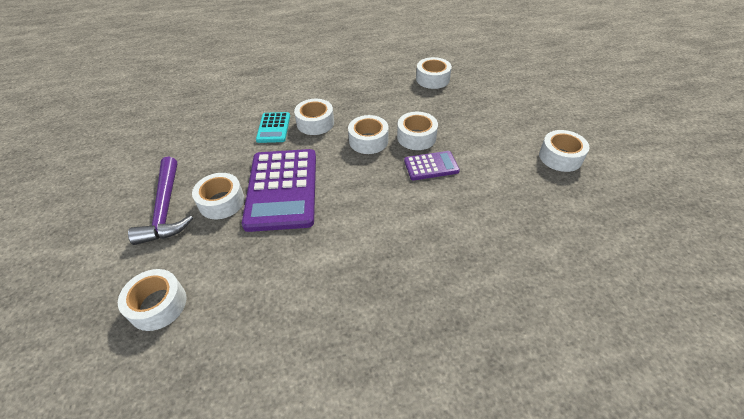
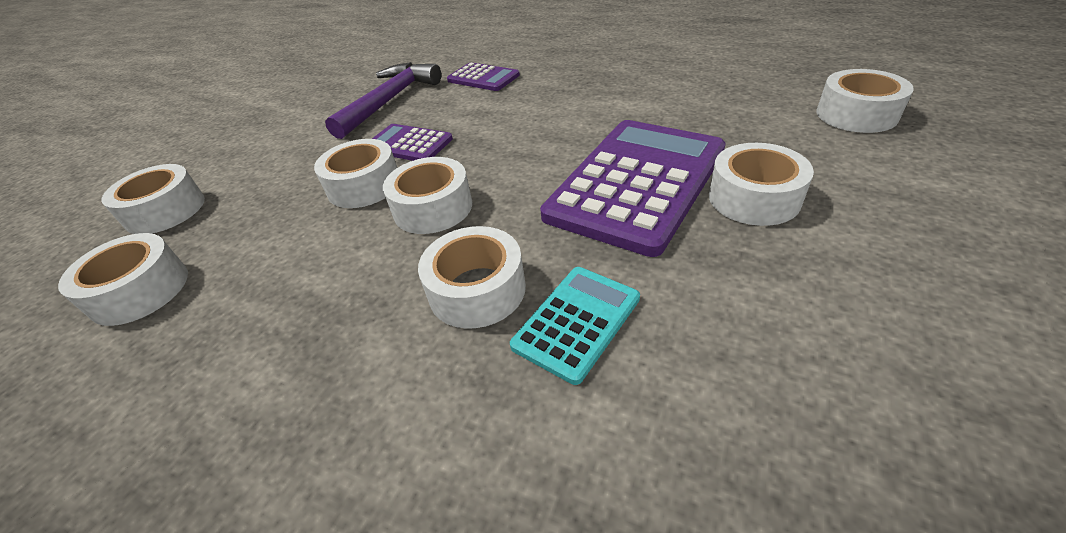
camera: 140 degrees left, 5 degrees down
purple hammer [128,157,193,245] -> purple hammer moved to [325,62,441,139]
white tape [539,130,589,172] -> white tape moved to [101,164,205,234]
none -> purple calculator [447,62,520,91]

